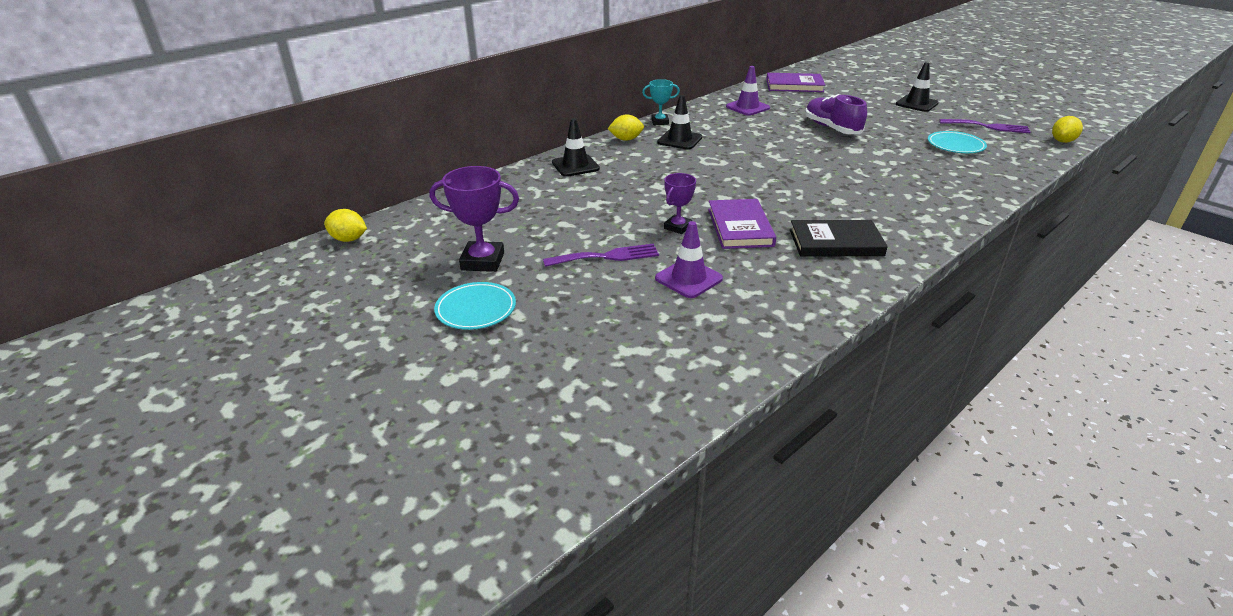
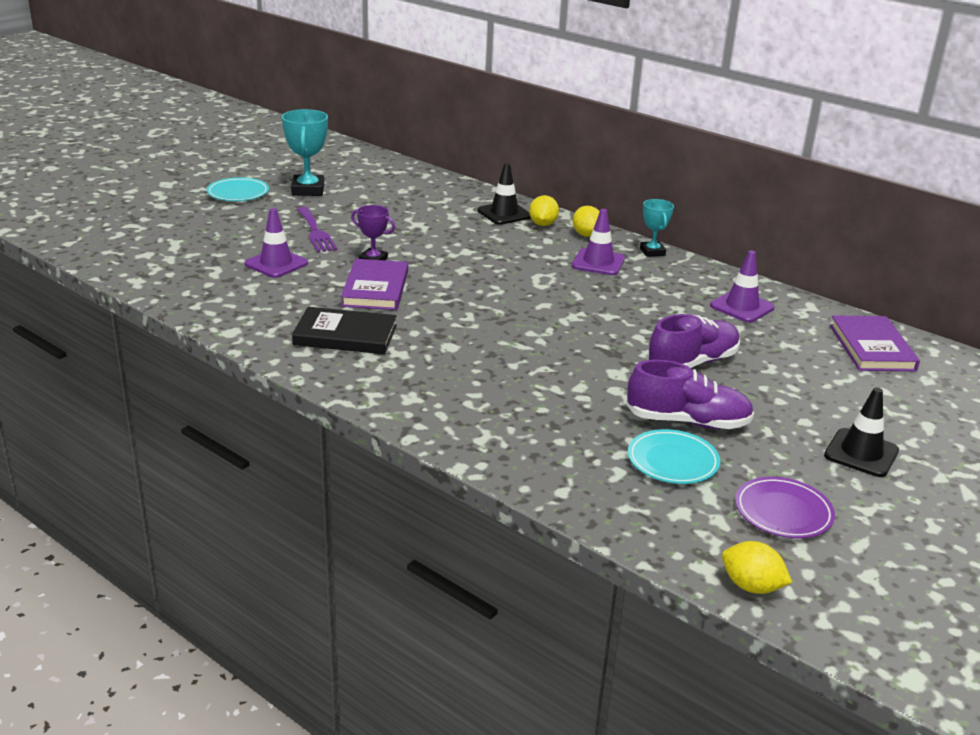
camera: 80 degrees right, 5 degrees down
yellow lemon [324,209,367,242] -> yellow lemon moved to [529,195,559,226]
purple trophy [430,166,519,272] -> turquoise trophy [282,109,328,196]
black traffic cone [657,95,702,150] -> purple traffic cone [572,209,625,275]
purple book [708,199,776,249] -> purple book turned 75 degrees counterclockwise [341,259,408,310]
black book [790,220,888,256] -> black book turned 75 degrees counterclockwise [292,307,397,354]
purple fork [940,119,1031,133] -> purple plate [735,477,835,538]
none -> purple shoe [626,360,754,429]

